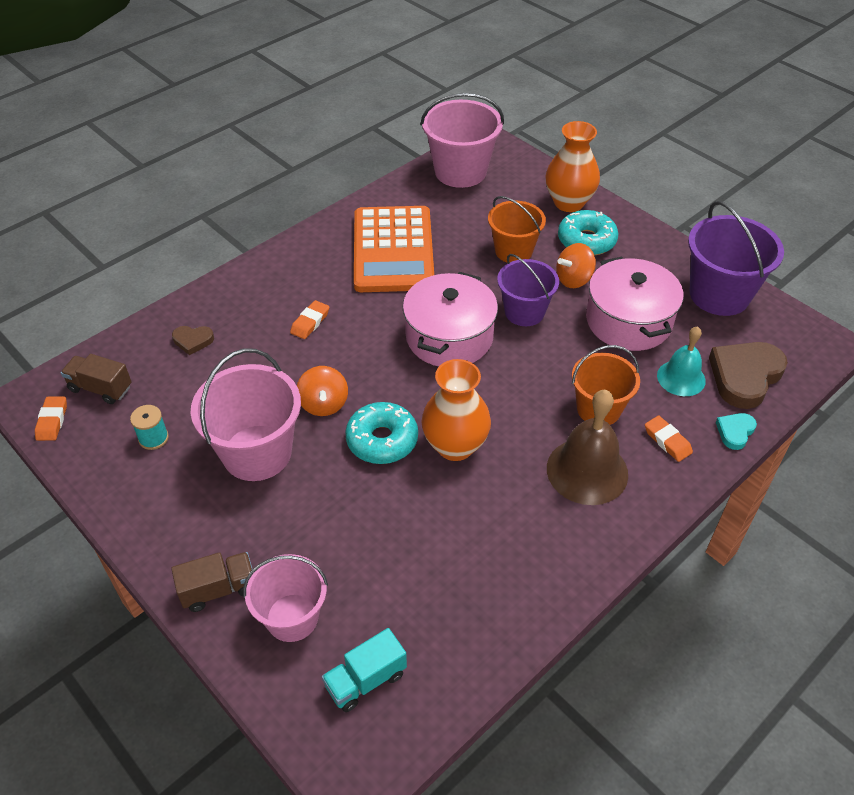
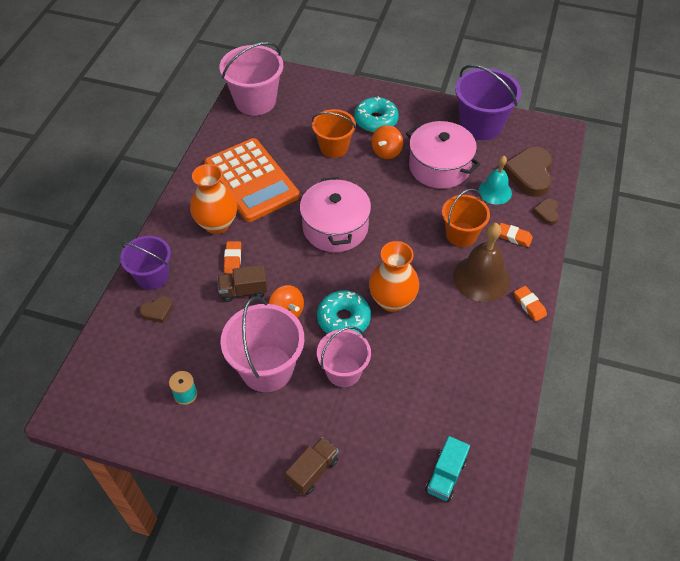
camera: 30 degrees left, 5 degrees up
orange eraser [35,396,67,441] -> orange eraser moved to [514,286,547,322]
brown truck [61,354,132,404] -> brown truck moved to [217,265,267,302]
pink bucket [243,554,328,642] -> pink bucket moved to [317,327,371,387]
purple bucket [497,254,559,326] -> purple bucket moved to [120,236,171,290]
orange vase [545,121,600,212] -> orange vase moved to [190,164,237,234]
turquoise heart [716,413,757,450] -> brown heart [533,199,559,225]

